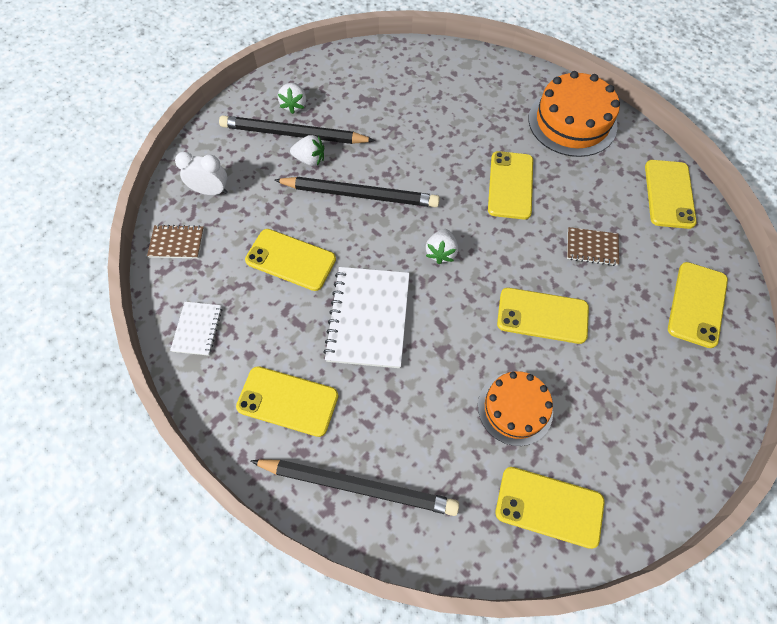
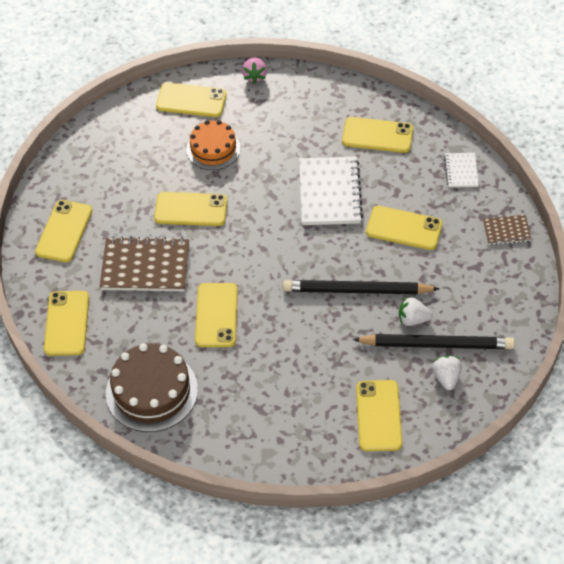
camera: 175 degrees right, 10 degrees down
white clock [175,152,228,195] -> none
black pencil [250,459,459,516] -> none
white strawberry [426,229,458,264] -> none
orange cake [529,71,620,157] -> brown cake [106,343,198,432]
brown notebook [567,227,619,266] -> brown notebook [99,236,189,291], size x1.92
none -> pink strawberry [242,57,267,84]
none -> yellow phone [356,380,402,451]

